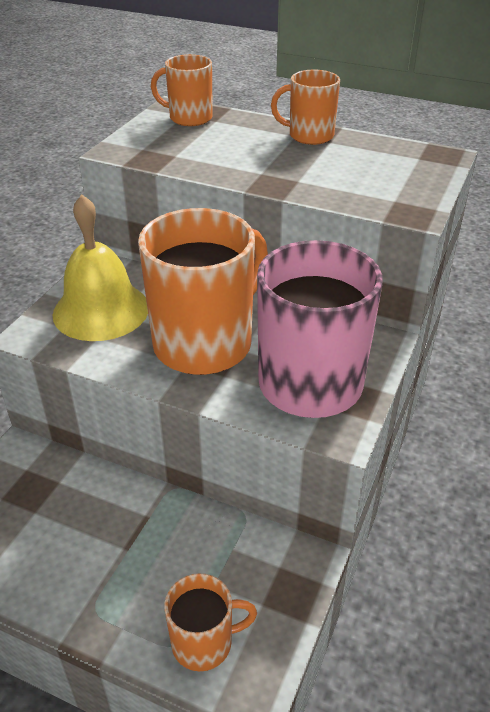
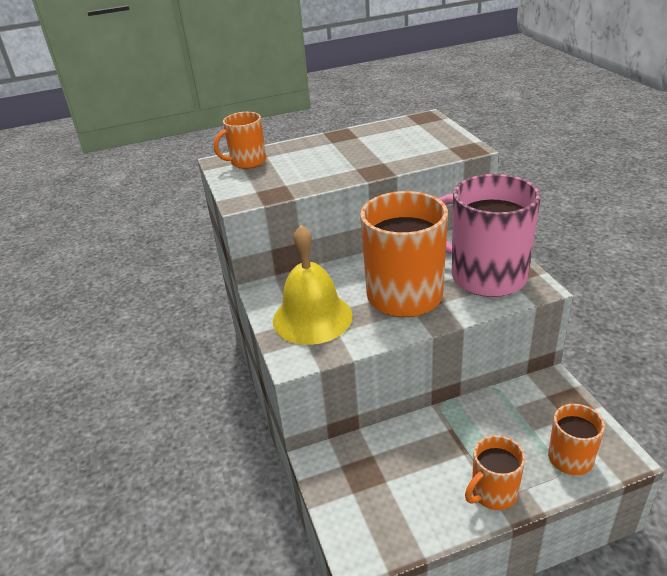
camera: 40 degrees left, 5 degrees down
orange mug [271,70,340,145] -> orange mug moved to [465,435,525,510]

